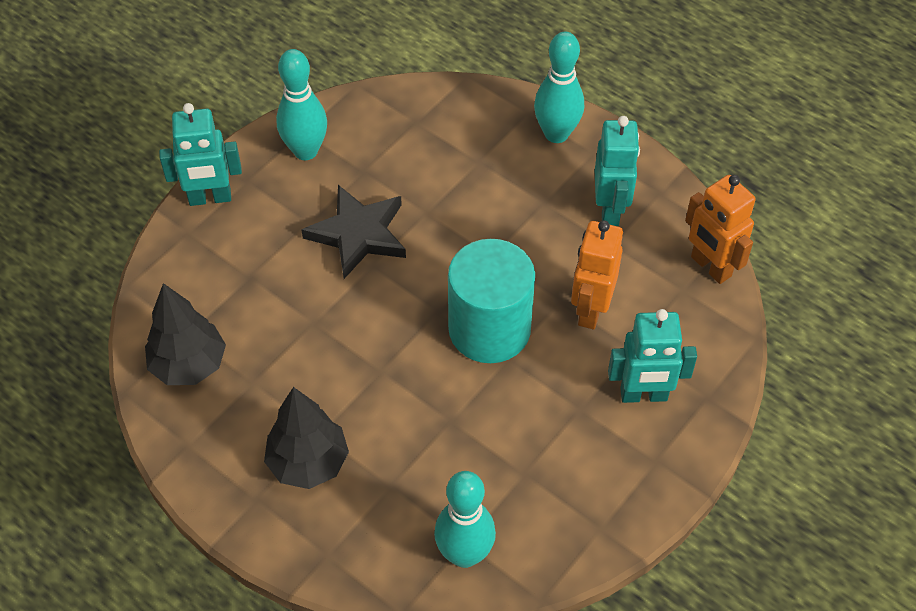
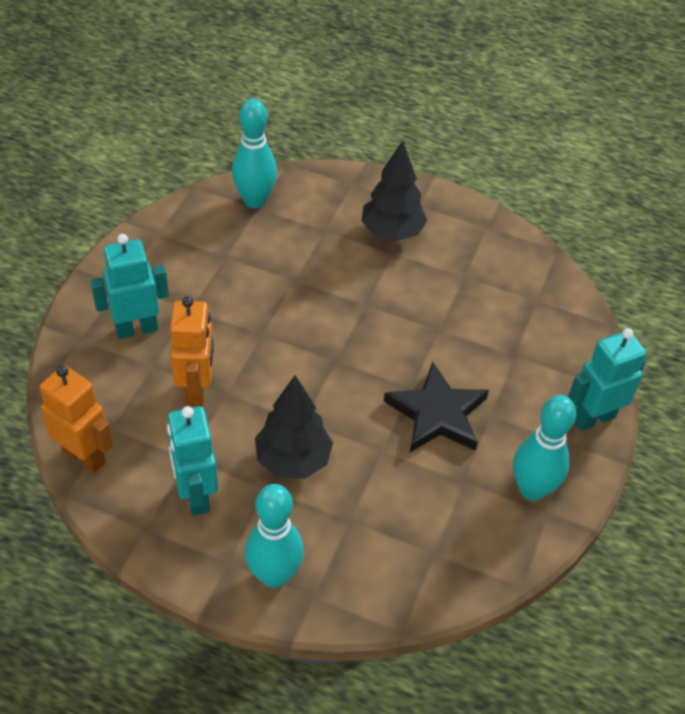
camera: 160 degrees right, 5 degrees down
black tree [145,283,226,385] -> black tree moved to [255,375,333,479]
turquoise cylinder [448,239,535,363] -> none

